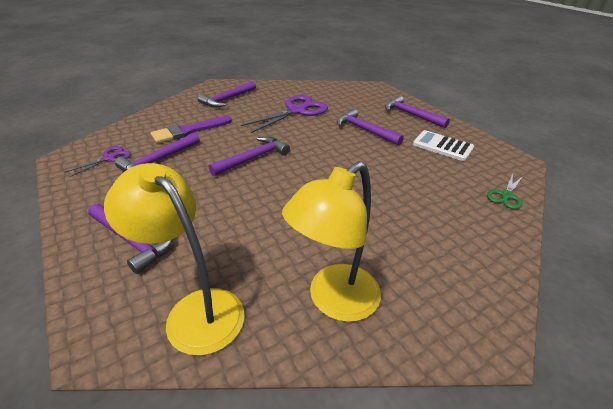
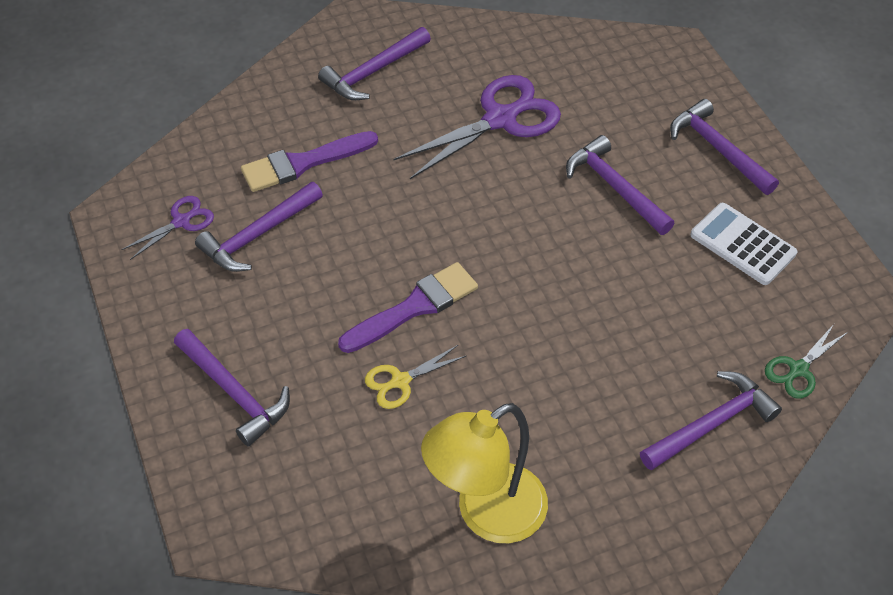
camera: 10 degrees right, 15 degrees up
yellow lamp [104,163,245,356] -> none
purple hammer [209,136,290,176] -> purple hammer moved to [640,371,782,471]
none -> purple brush [338,262,478,353]
none -> yellow scissors [365,344,466,409]

